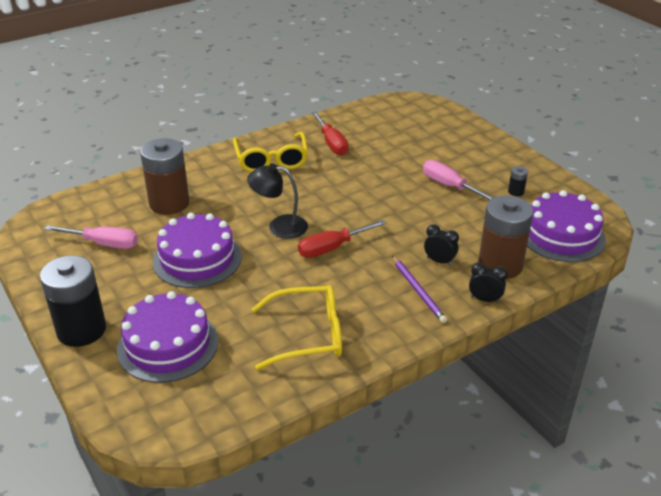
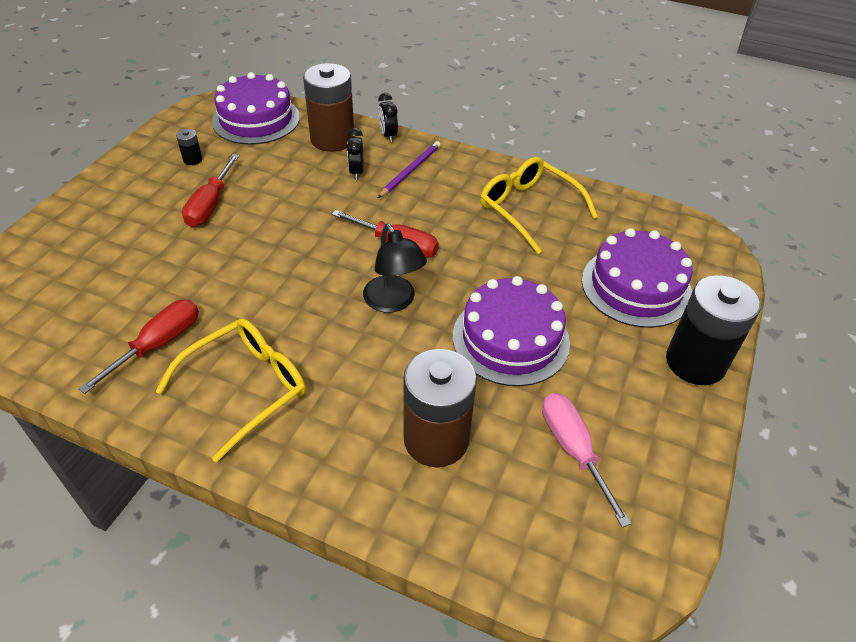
camera: 125 degrees left, 10 degrees up
pink screwdriver [423,160,494,200] -> red screwdriver [182,154,240,227]

